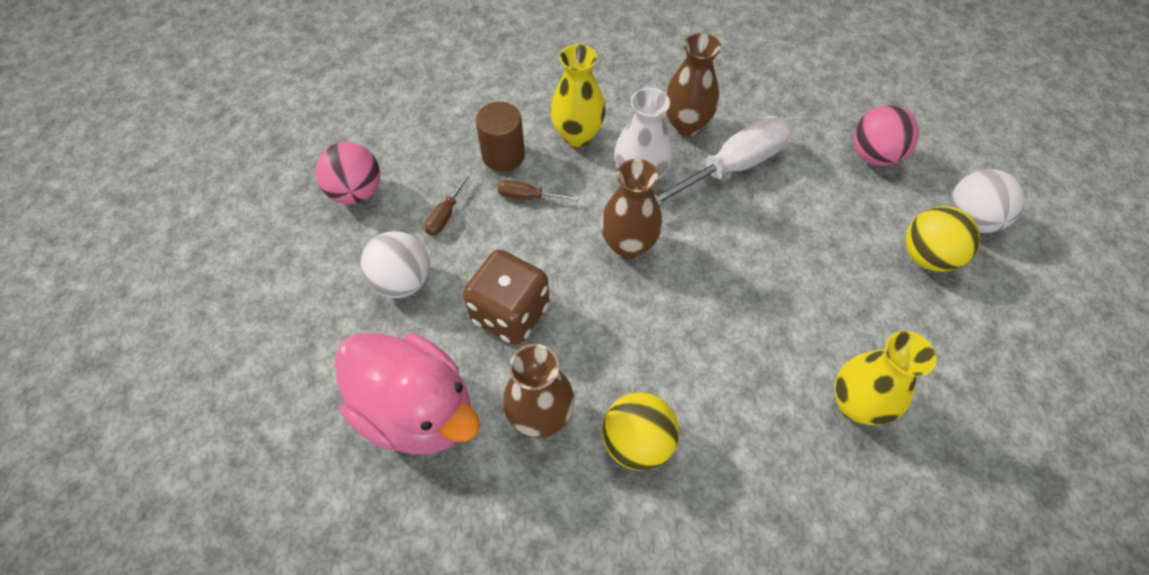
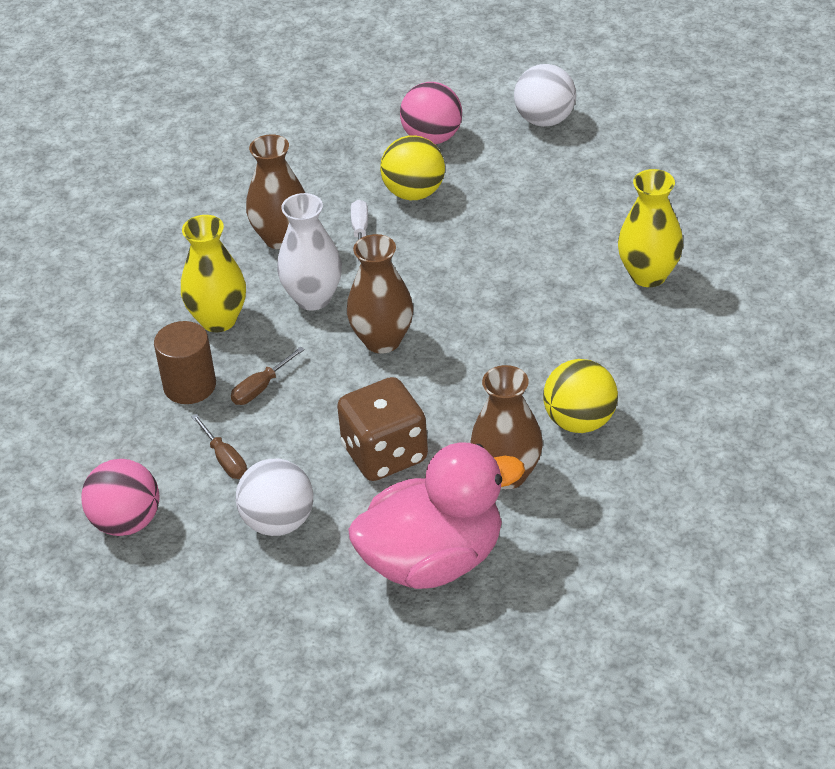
camera: 55 degrees left, 15 degrees down
white screwdriver [654,116,792,205] -> white screwdriver [351,200,368,261], size x0.45
yellow ball [905,206,980,272] -> yellow ball moved to [380,135,445,200]

